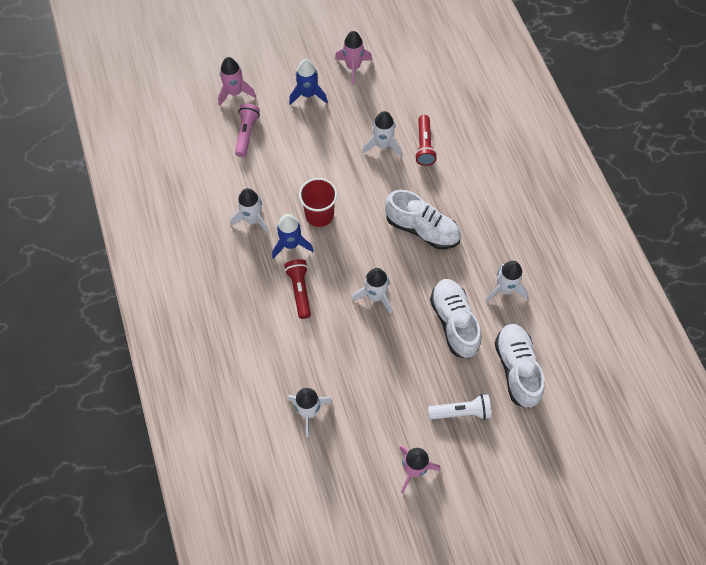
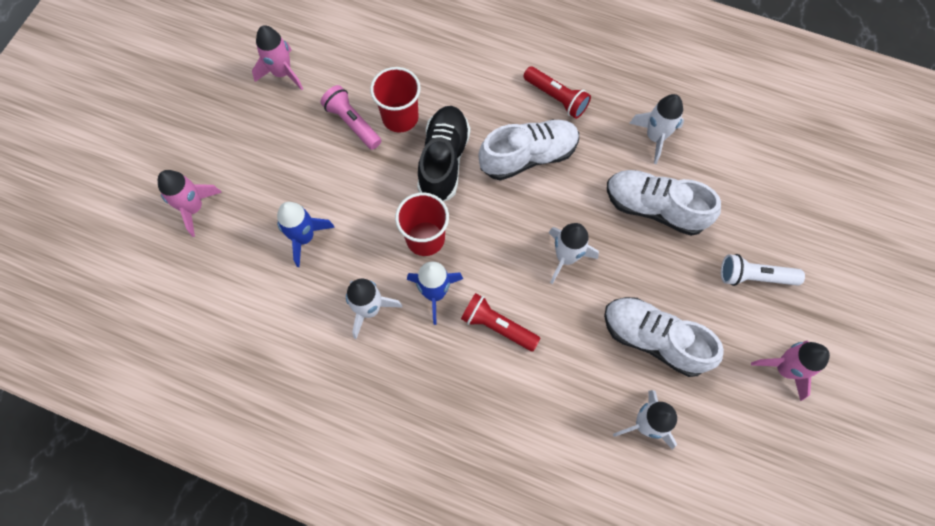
camera: 50 degrees left, 5 degrees up
pink flashlight [235,103,260,157] -> pink flashlight moved to [320,85,381,150]
blue rocket [289,59,328,105] -> blue rocket moved to [277,202,335,267]
white rocket [362,111,402,157] -> red cup [370,67,421,132]
red flashlight [415,115,437,166] -> red flashlight moved to [523,66,591,119]
white flashlight [428,394,491,420] -> white flashlight turned 120 degrees counterclockwise [721,254,805,286]
white shoe [495,324,545,408] -> white shoe moved to [604,297,724,377]
none -> black shoe [417,106,470,201]

